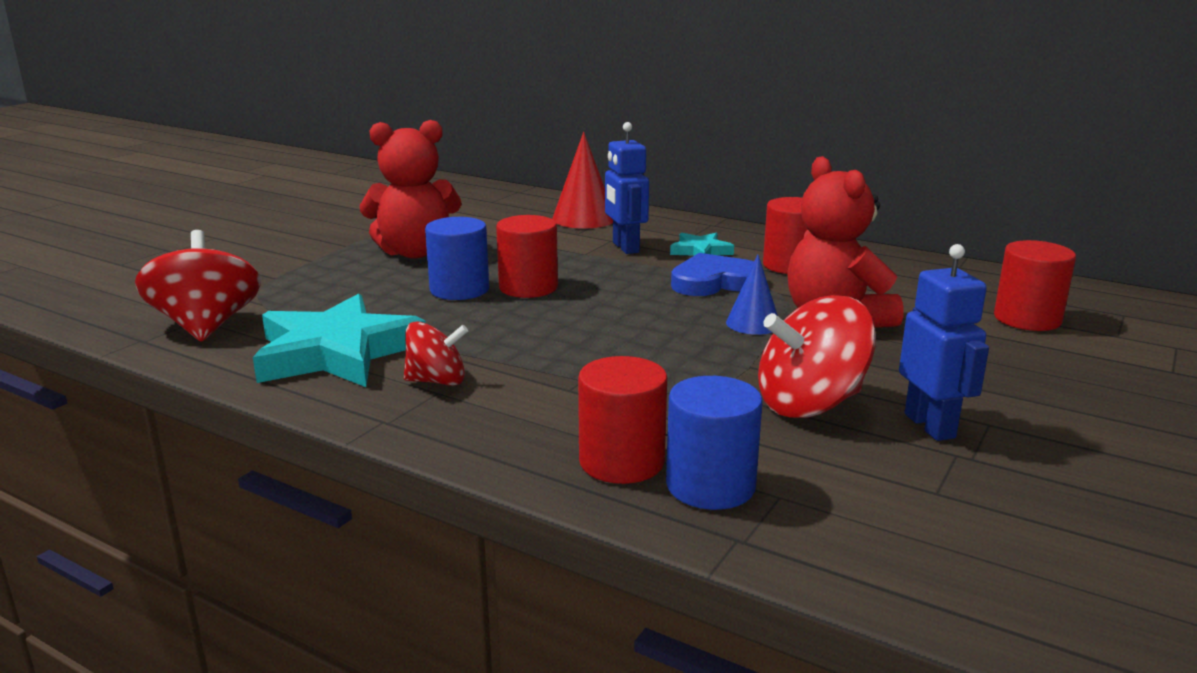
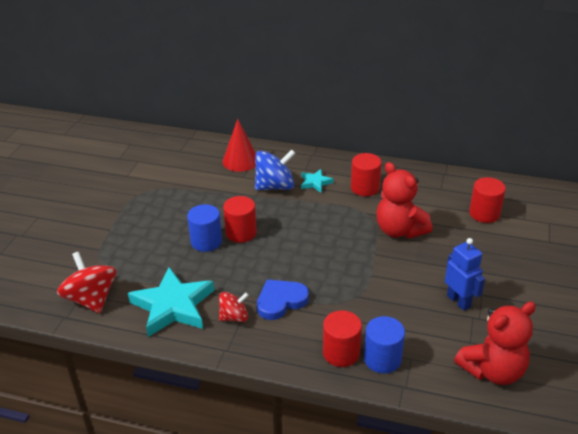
camera: 15 degrees left, 15 degrees up
red teddy bear [360,120,462,258] -> red teddy bear moved to [454,301,536,385]
blue robot [605,122,649,254] -> blue spinning top [255,149,295,190]
blue heart [671,253,754,296] -> blue heart moved to [257,279,309,320]
blue cone [726,255,778,335] -> none
red spinning top [758,295,876,418] -> none

